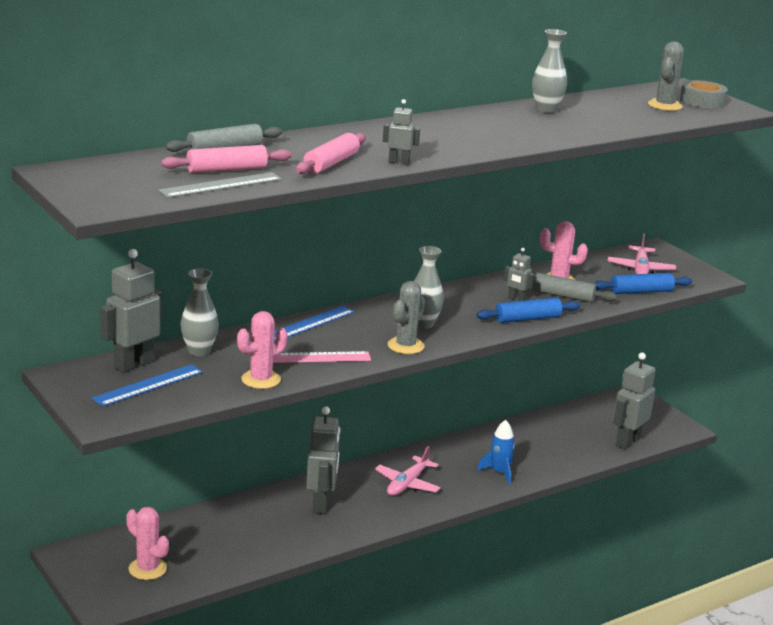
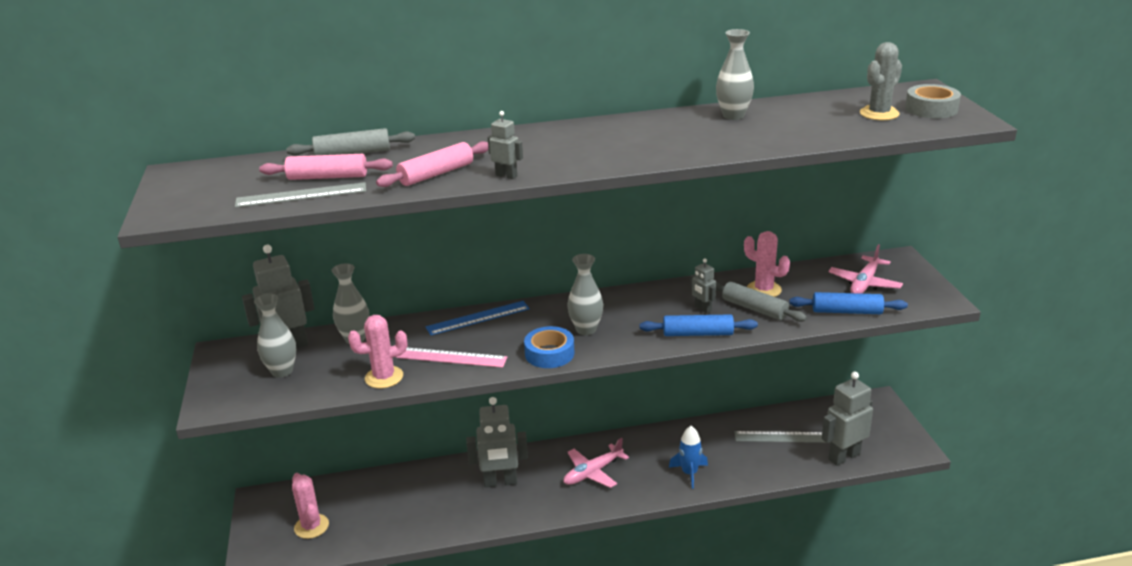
camera: 25 degrees right, 5 degrees up
blue ruler [92,364,203,407] -> grey vase [254,294,296,378]
grey robot [306,406,340,514] -> grey robot turned 60 degrees clockwise [466,397,528,487]
grey cactus [388,281,425,354] -> blue tape [524,326,574,368]
none -> grey ruler [735,431,830,443]

